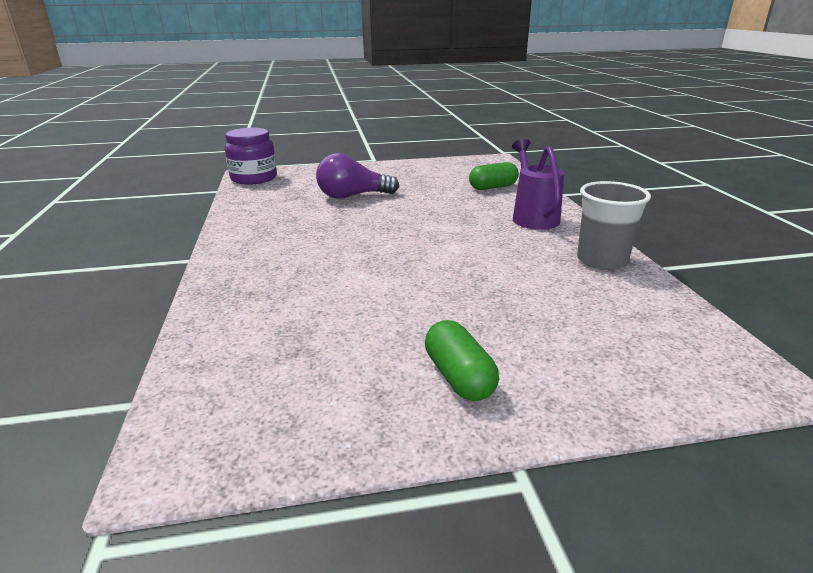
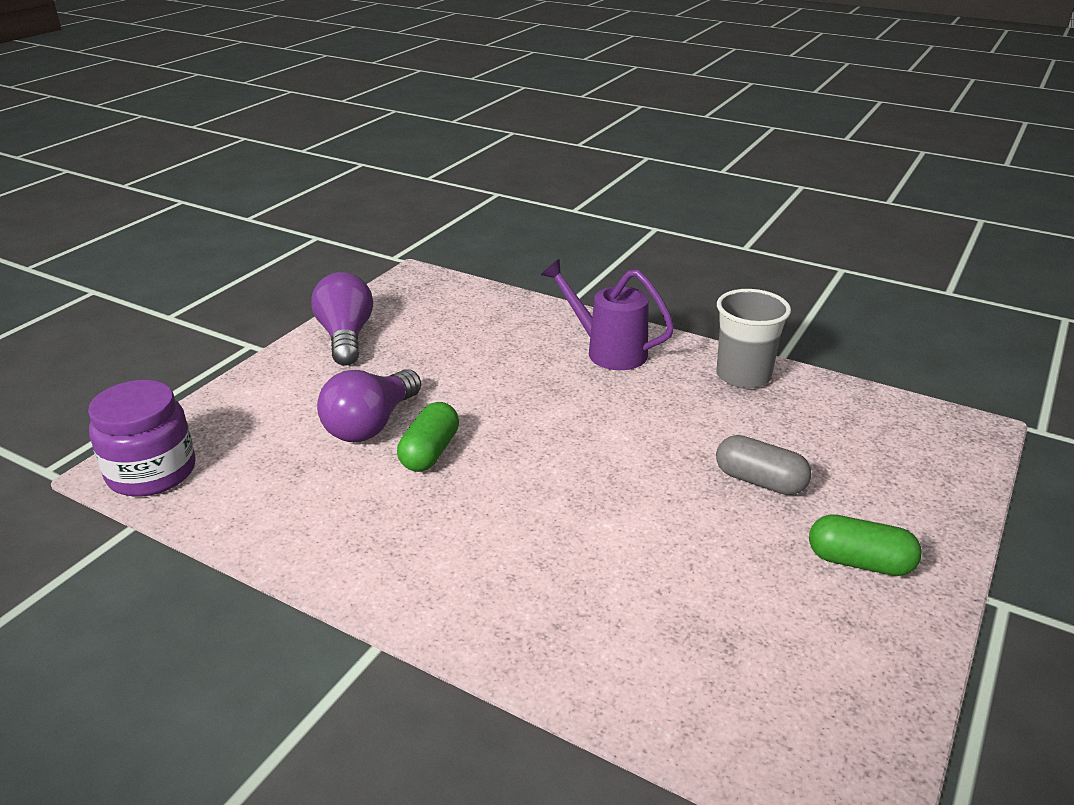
camera: 50 degrees left, 5 degrees up
green capsule [469,162,519,190] -> green capsule moved to [397,402,459,472]
none -> purple light bulb [311,272,373,366]
none -> grey capsule [716,435,812,495]

